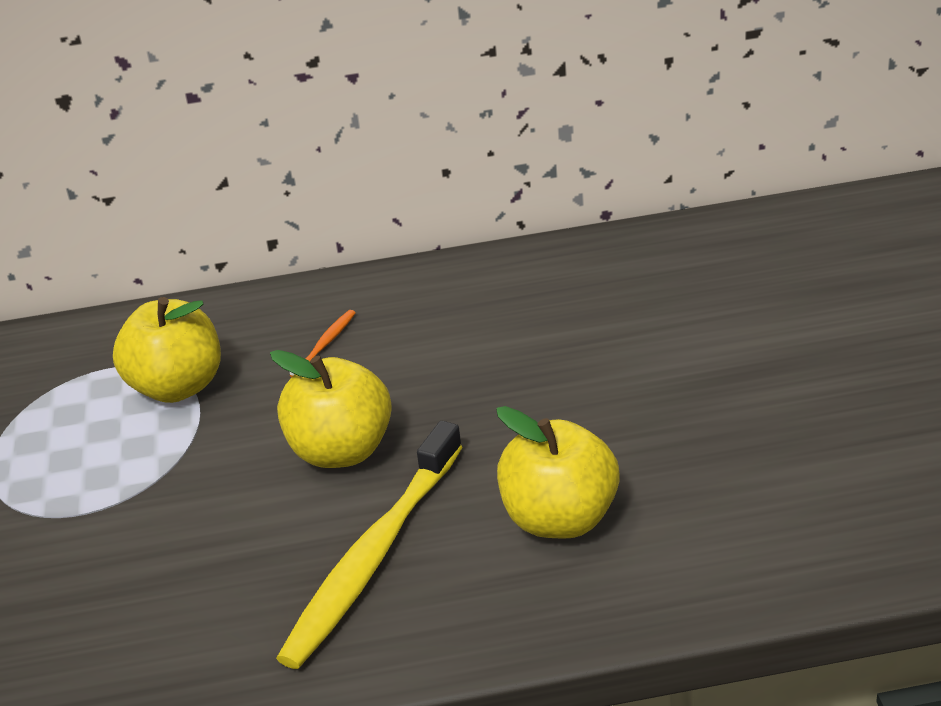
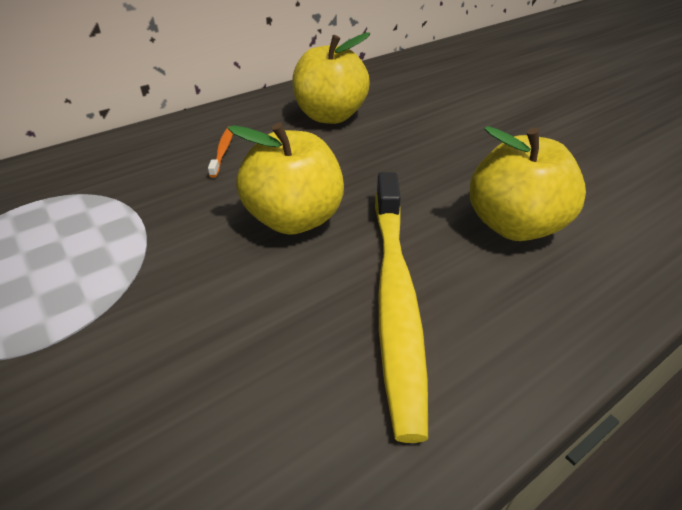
camera: 30 degrees left, 5 degrees up
yellow apple [113,297,221,403] -> yellow apple moved to [292,33,370,124]

